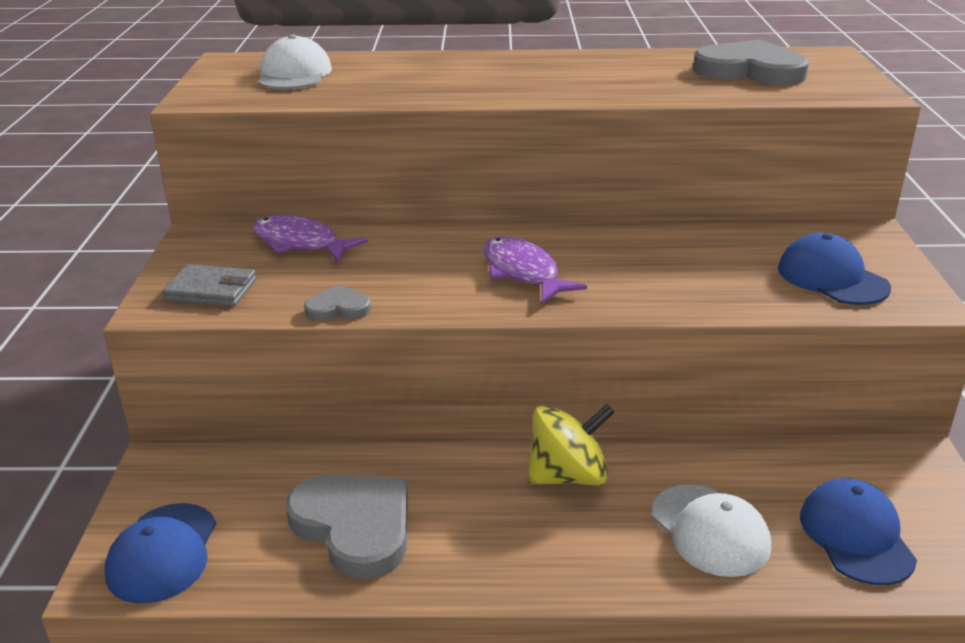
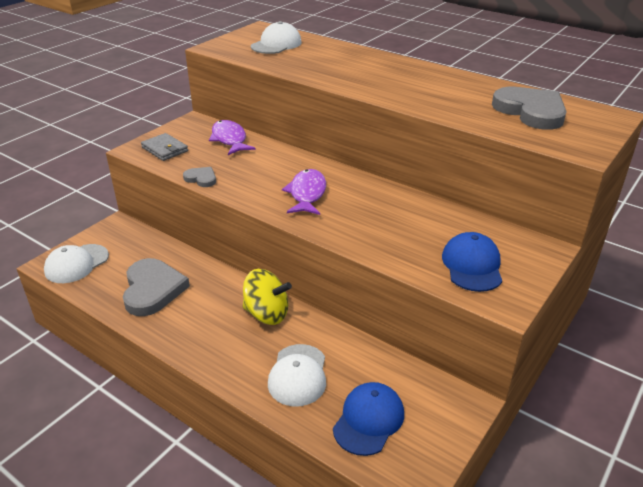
camera: 35 degrees right, 5 degrees up
blue cap [105,503,216,603] -> white cap [44,244,109,283]

